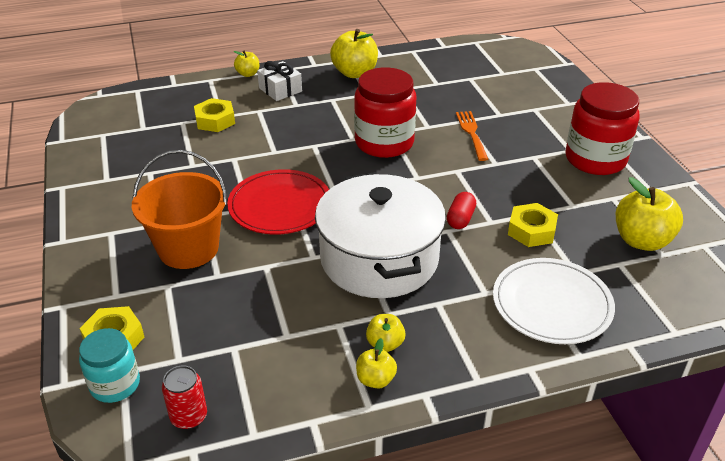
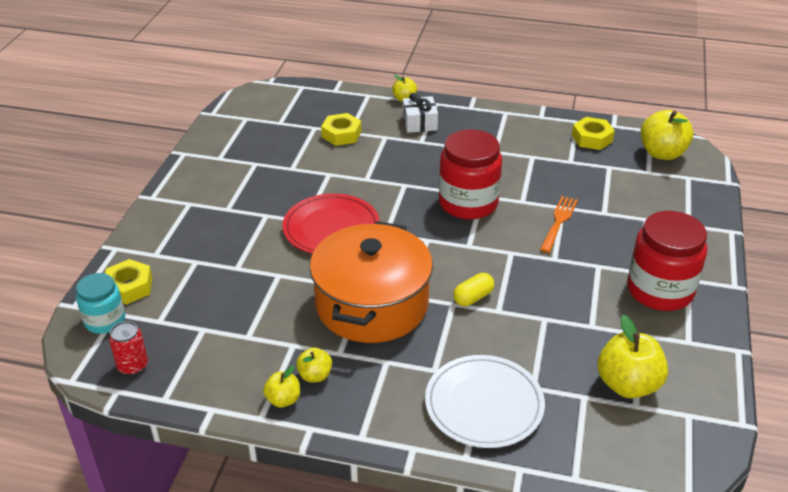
camera: 30 degrees right, 0 degrees up
orange bucket [132,150,227,269] -> none
white pot [315,172,446,298] -> orange pot [309,221,433,343]
yellow apple [330,29,378,78] -> yellow apple moved to [640,110,694,160]
red capsule [447,192,476,229] -> yellow capsule [453,273,494,306]
yellow nut [508,203,558,247] -> yellow nut moved to [572,117,615,150]

